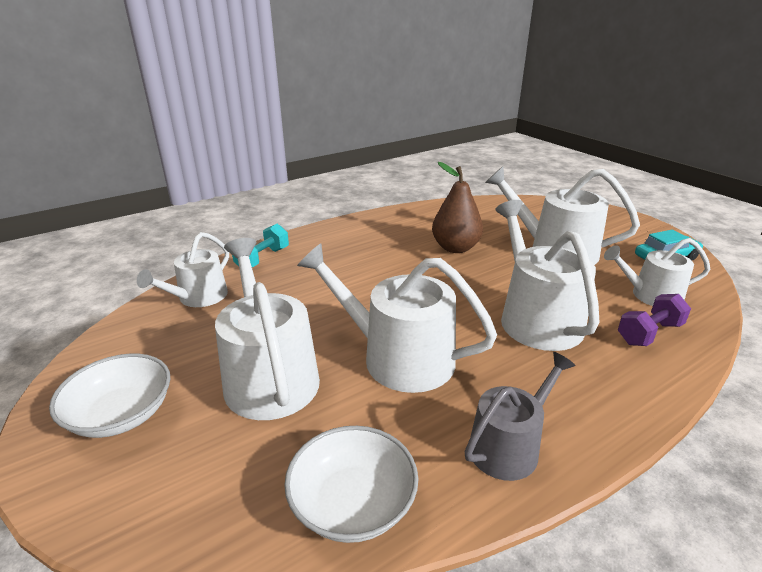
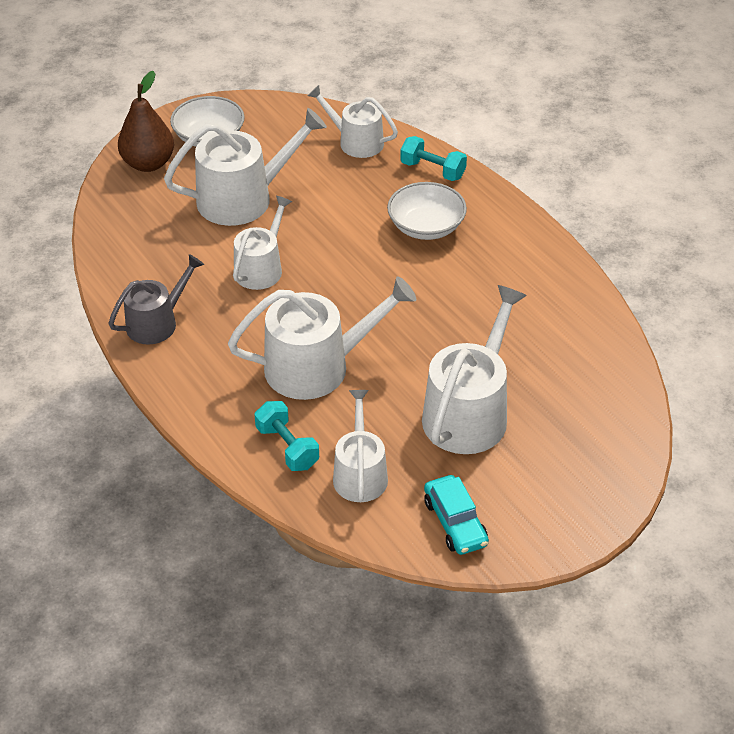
camera: 90 degrees right, 15 degrees up
white bowl [284,426,418,543] -> white bowl moved to [387,182,467,240]
white watering can [297,243,497,393] -> white watering can [233,196,292,290], size x0.62
brown pear [432,162,483,253] -> brown pear moved to [118,71,174,172]
grey watering can [465,352,576,481] -> grey watering can turned 90 degrees counterclockwise [109,254,204,345]
purple dumbbell [618,294,691,346] -> turquoise dumbbell [254,401,319,471]

